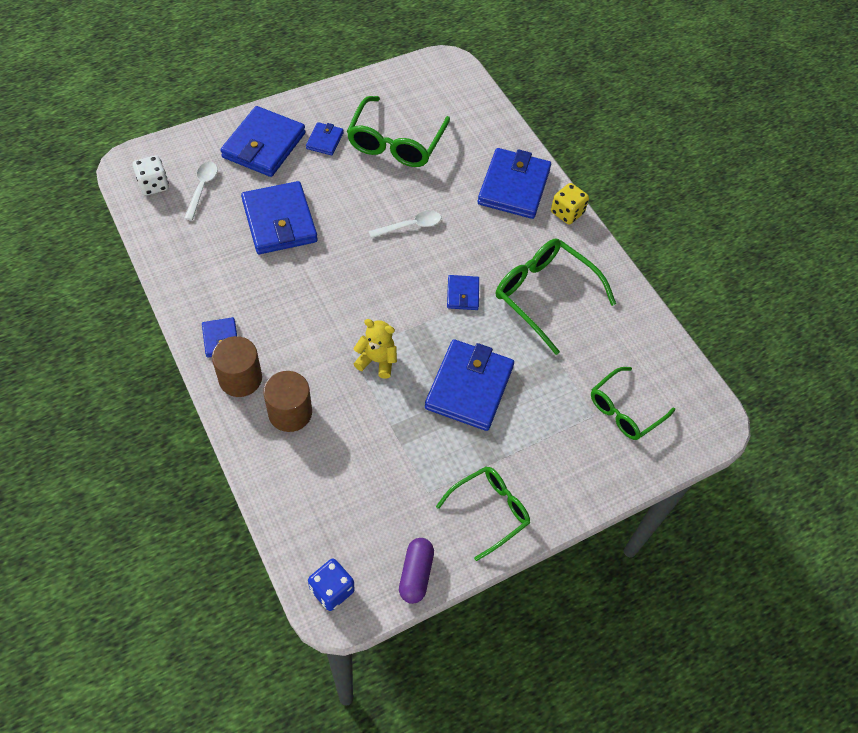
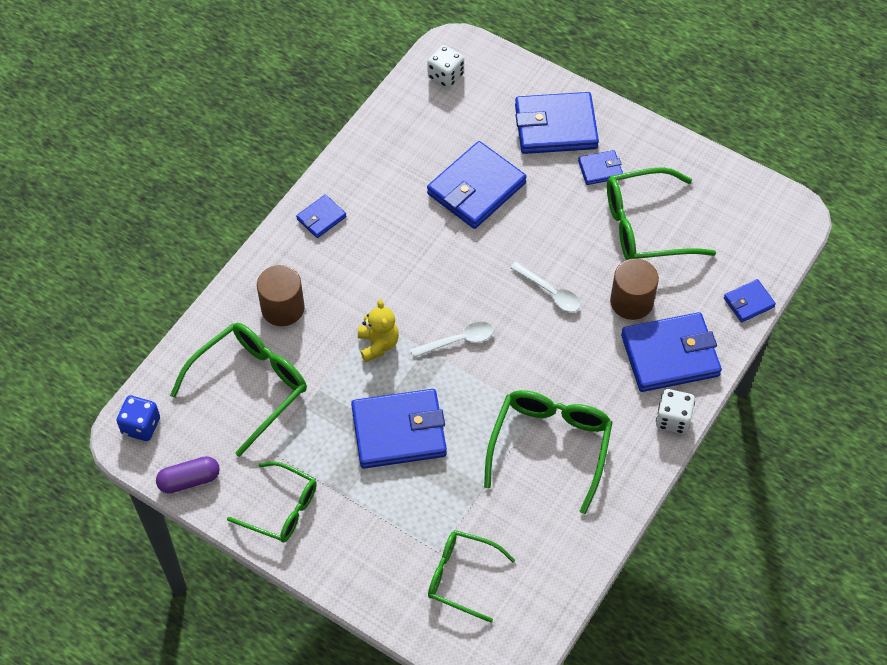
camera: 65 degrees right, 0 degrees up
white spoon [184,162,218,220] -> white spoon moved to [410,322,494,358]
brown cylinder [212,336,262,397] -> brown cylinder moved to [610,259,659,320]
blue wallet [447,275,479,310] -> blue wallet moved to [724,279,776,322]
yellow dice [551,183,589,225] -> white dice [656,389,695,434]
none -> green glasses [170,323,307,457]

